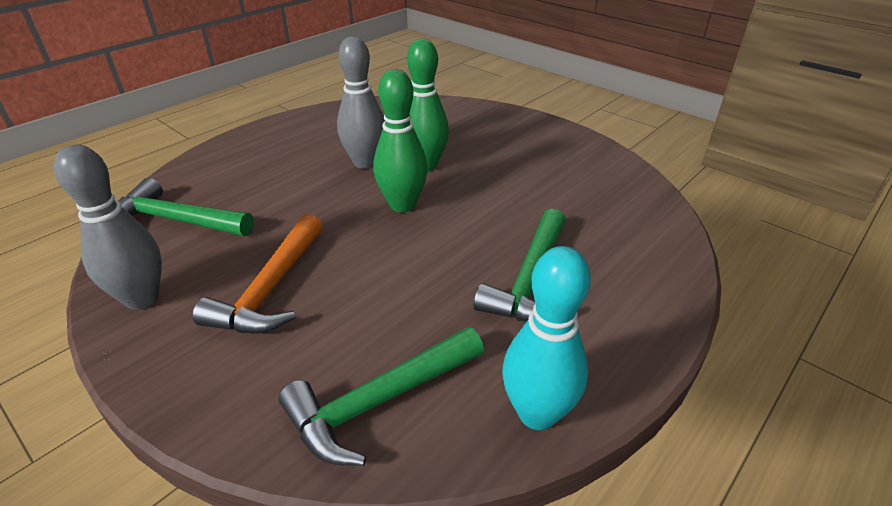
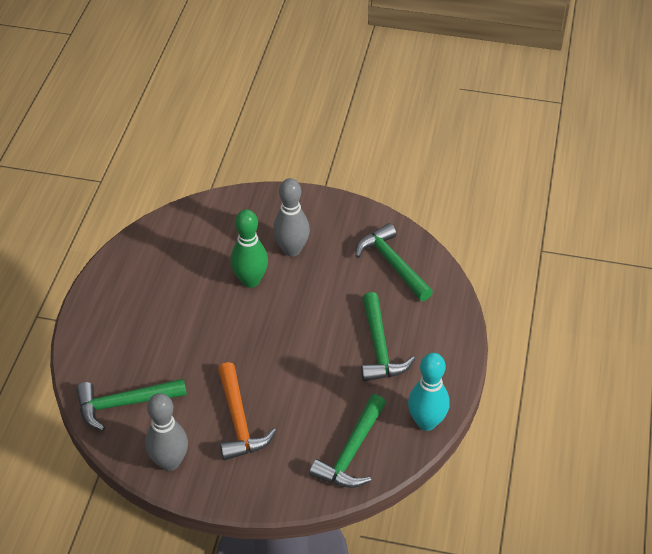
camera: 30 degrees left, 10 degrees up
grey bowling pin [337,37,385,169] -> grey bowling pin moved to [273,178,310,257]
green bowling pin [373,69,428,212] -> none
none -> green hammer [356,223,433,301]

